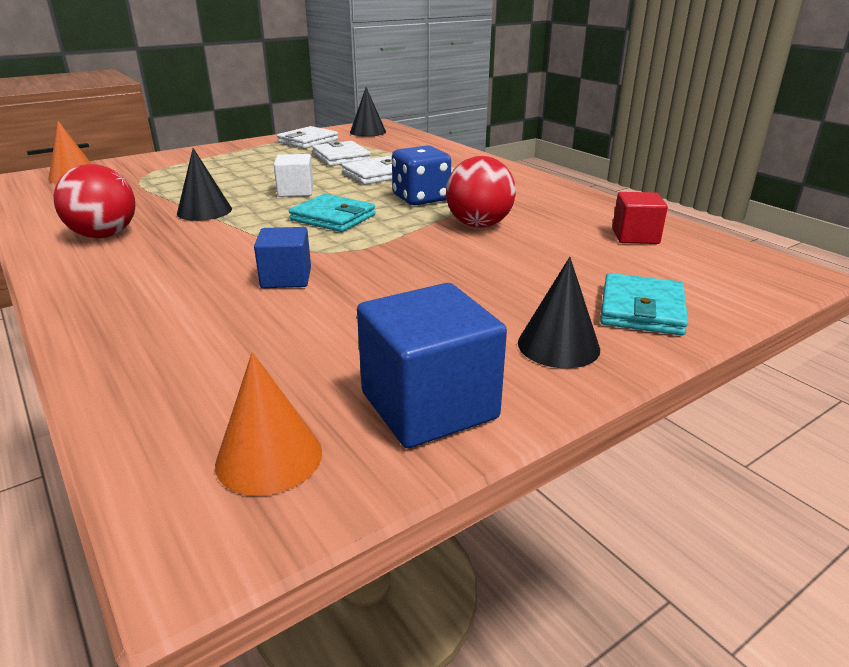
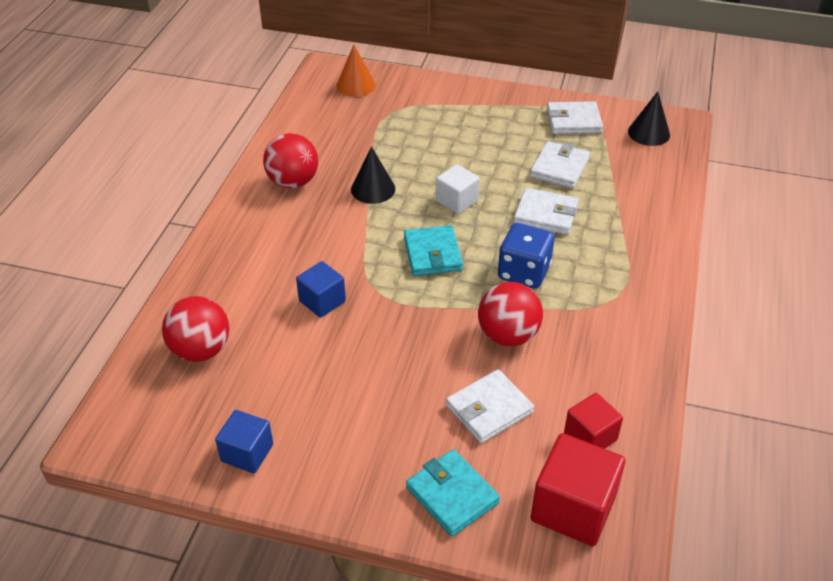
camera: 50 degrees right, 15 degrees up
orange cone [215,352,322,496] -> none
blue cube [357,283,507,448] -> blue cube [215,410,273,473], size x0.61
black cone [518,257,600,368] -> none
turquoise wallet [600,273,688,336] -> turquoise wallet turned 75 degrees clockwise [406,449,500,537]
none -> red ball [162,296,229,362]
none -> white wallet [446,369,534,443]
none -> red cube [531,433,626,546]

